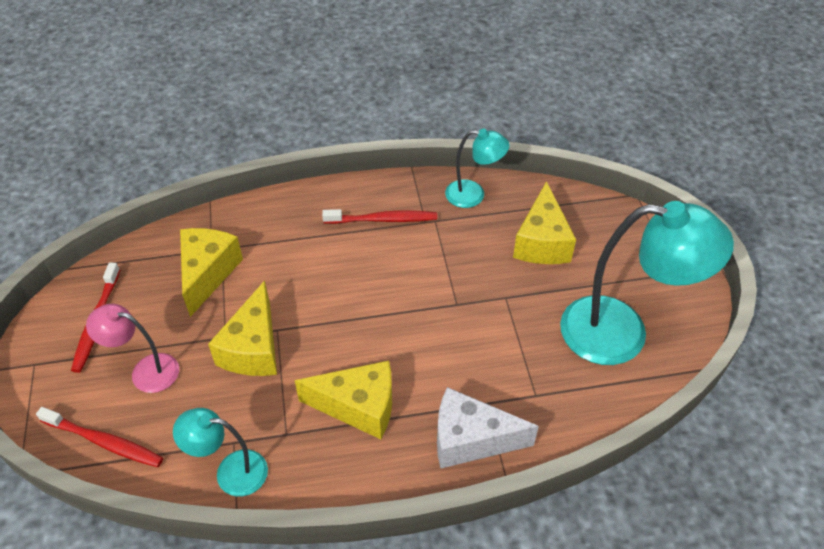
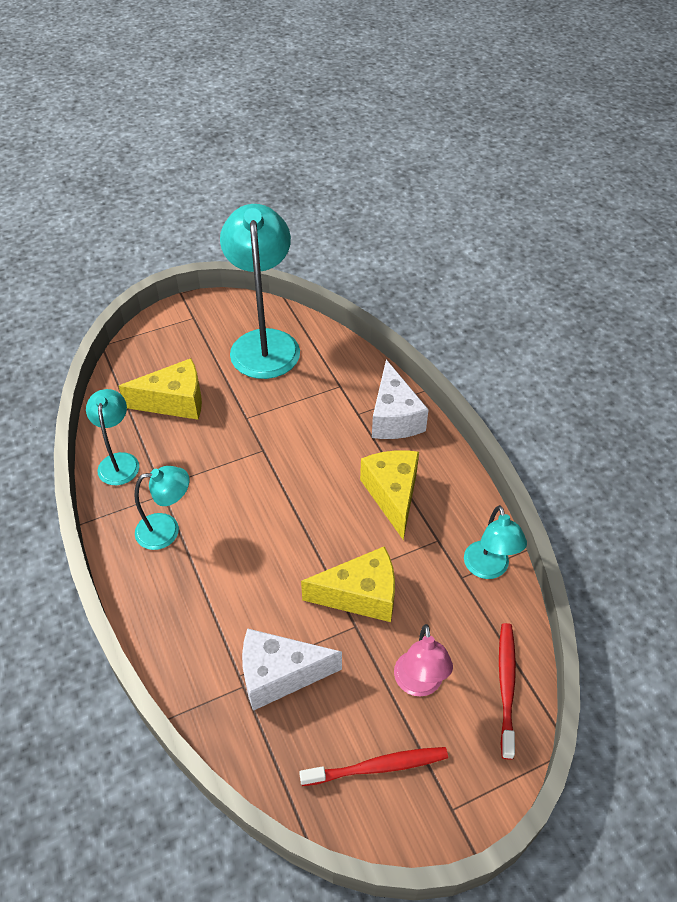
camera: 105 degrees left, 0 degrees up
yellow cheese [180,228,243,317] -> white cheese [242,628,342,711]
red toothbrush [322,209,437,224] -> turquoise lamp [134,466,189,550]

